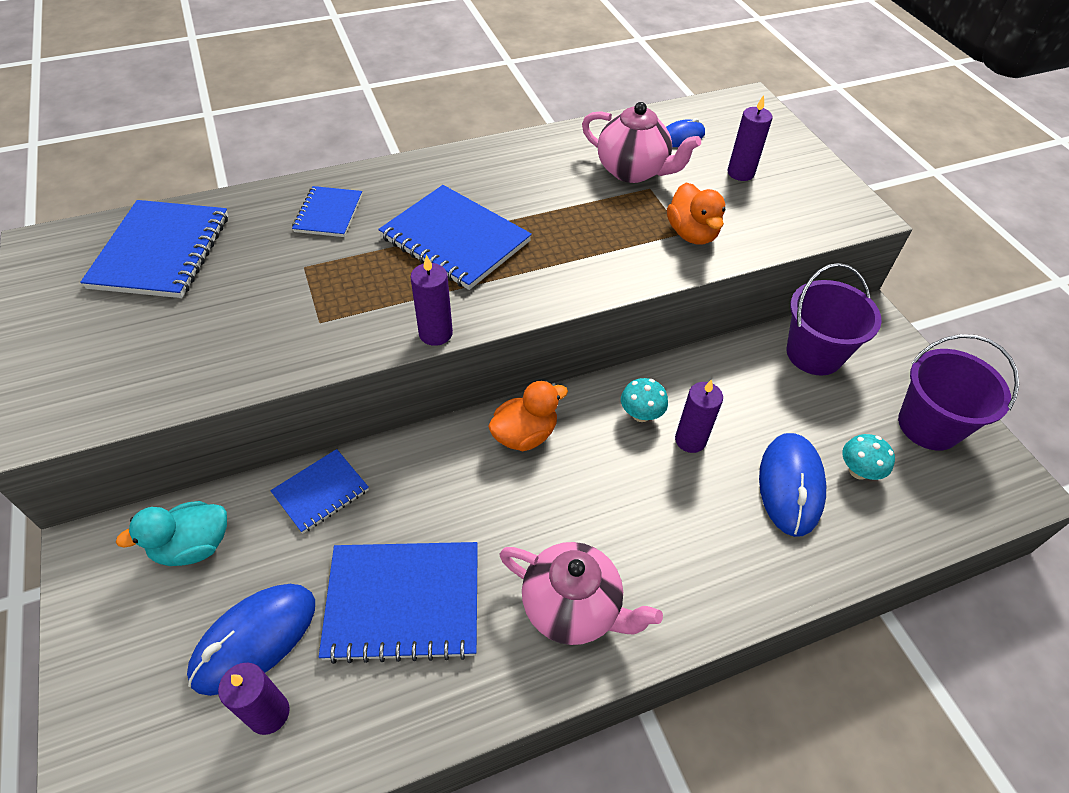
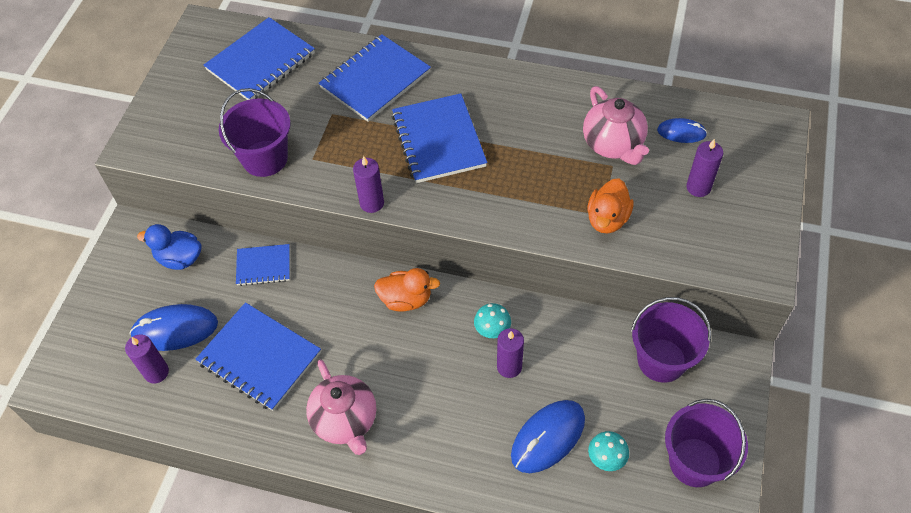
camera: 40 degrees right, 5 degrees up
turquoise duck [116,501,227,566] -> blue duck [137,224,201,270]
blue notebook [292,186,362,237] -> blue notebook [319,34,431,122], size x1.76
none -> purple bucket [219,88,291,177]

